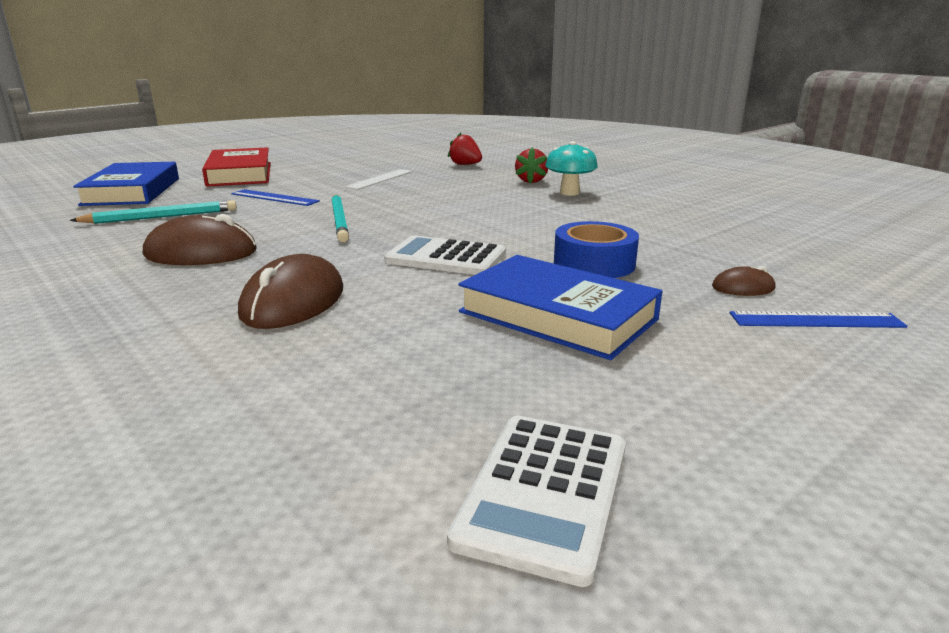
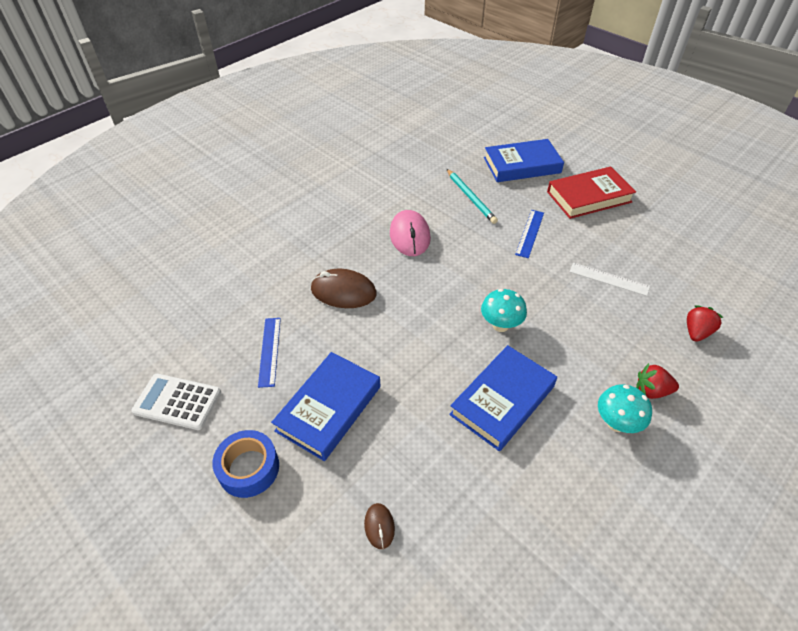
camera: 85 degrees right, 25 degrees up
brown mouse [143,214,257,265] -> pink mouse [390,210,431,256]
turquoise pencil [332,195,349,242] -> none
white calculator [384,235,506,275] -> none
blue tape [554,221,639,278] -> blue tape moved to [212,430,279,498]
blue ruler [730,311,908,328] -> blue ruler moved to [258,318,281,388]
none -> blue book [449,345,557,451]
none -> turquoise mushroom [481,289,527,332]

